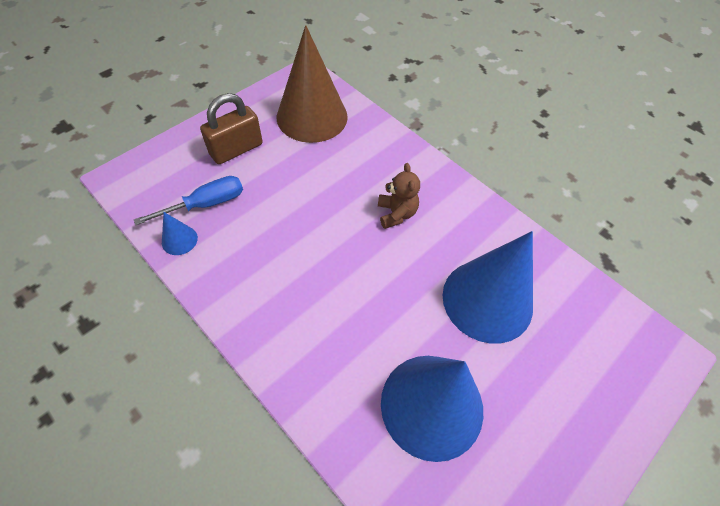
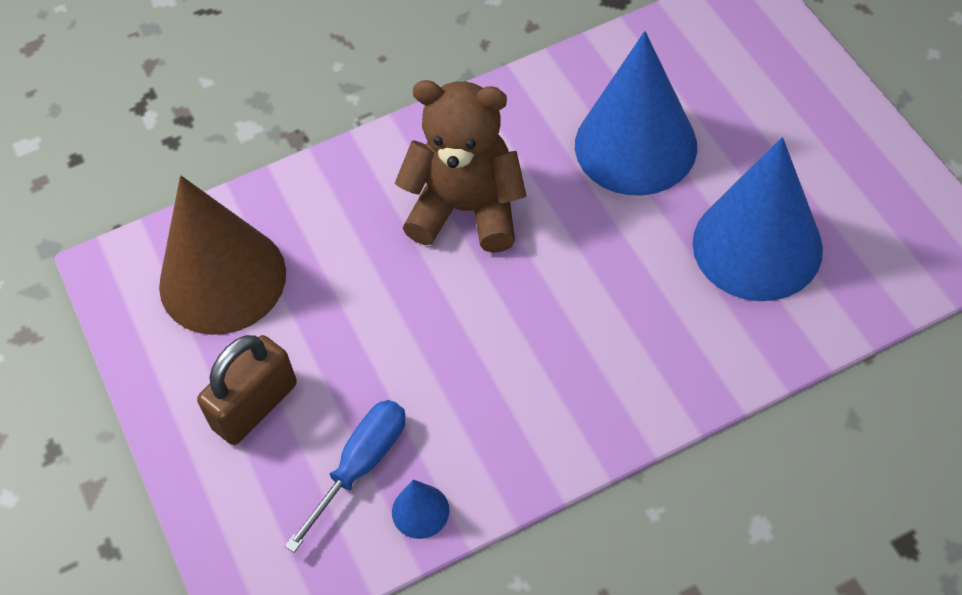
camera: 65 degrees left, 0 degrees up
blue screwdriver [134,176,243,225] -> blue screwdriver turned 45 degrees clockwise [285,400,405,553]
brown padlock [200,93,263,164] -> brown padlock turned 60 degrees clockwise [197,335,297,445]
brown teddy bear [378,163,420,229] -> brown teddy bear [395,80,526,253], size x1.85

